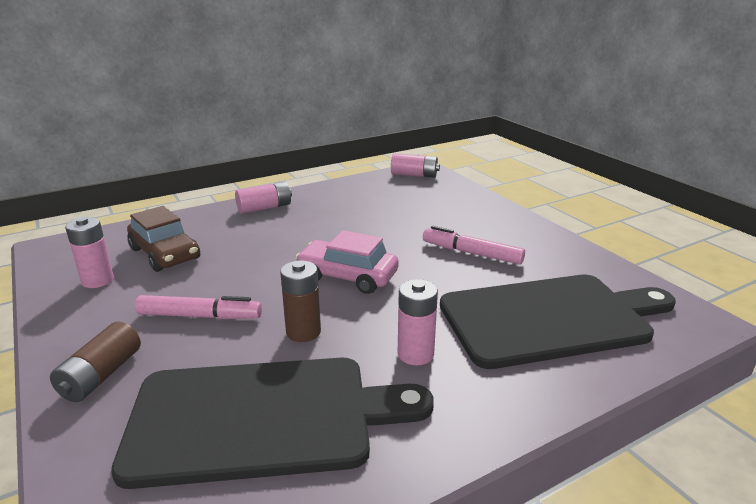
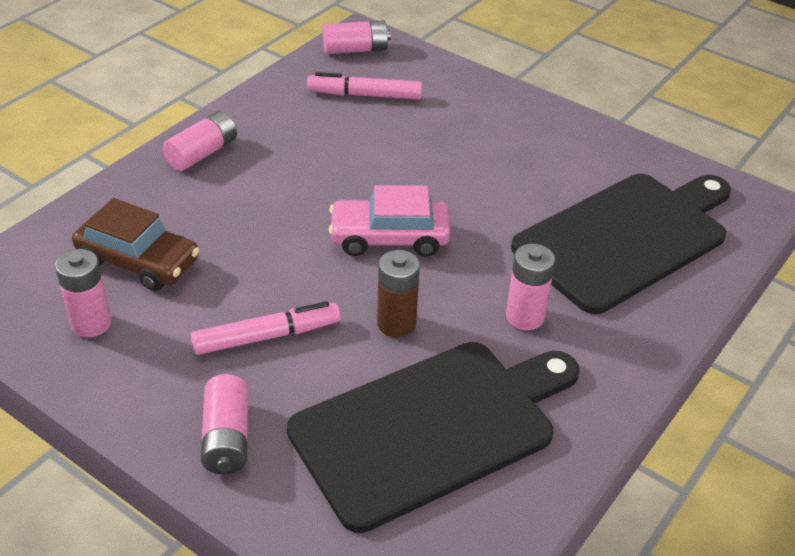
camera: 25 degrees left, 15 degrees up
brown battery [50,322,141,402] -> pink battery [201,374,248,474]
pink marker [423,226,525,265] -> pink marker moved to [307,72,422,99]

